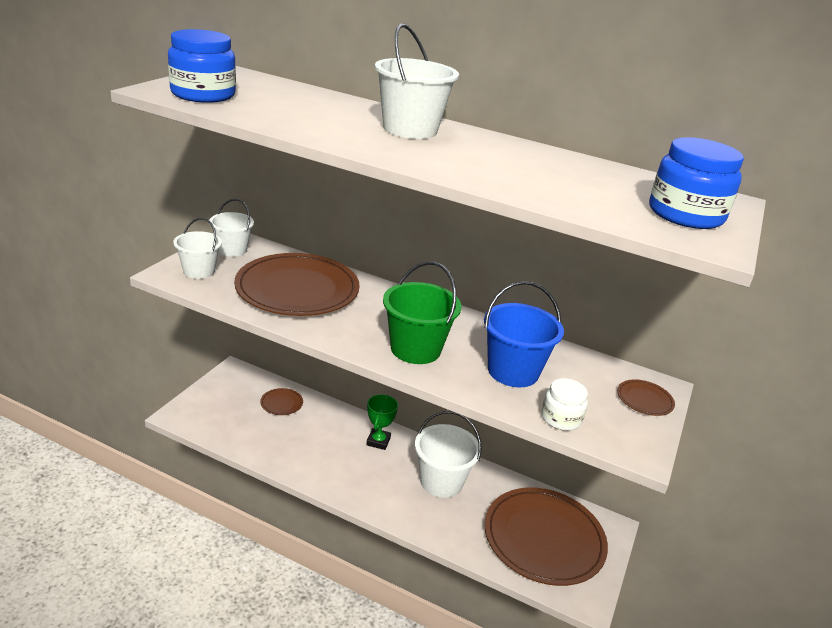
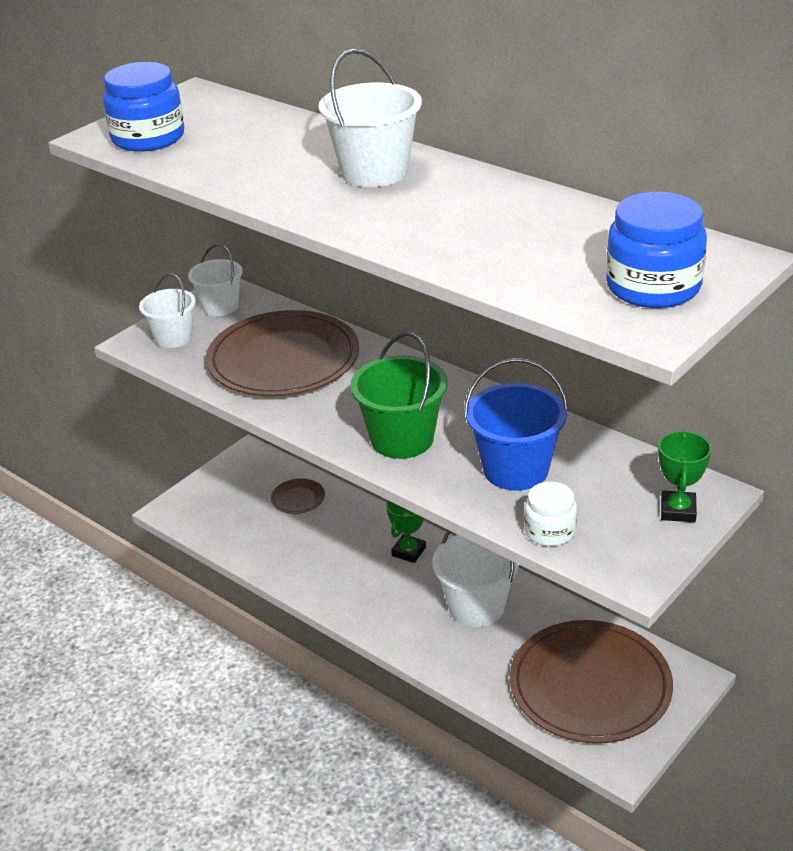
camera: 20 degrees right, 5 degrees up
brown plate [617,379,675,416] -> green trophy [658,431,712,522]

